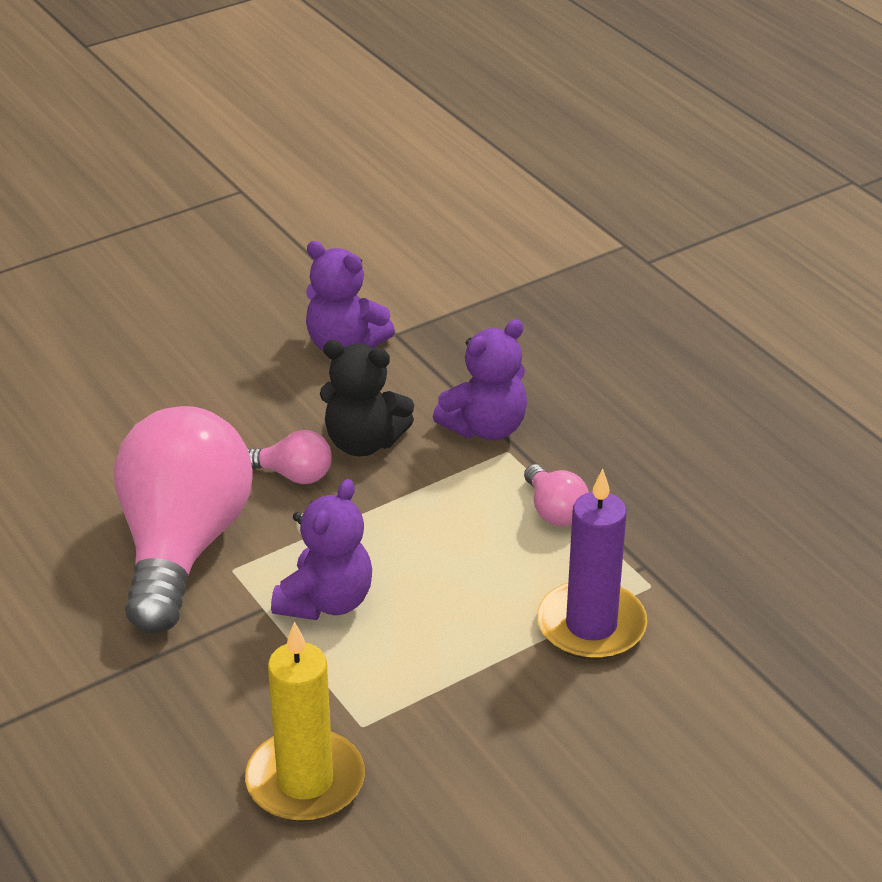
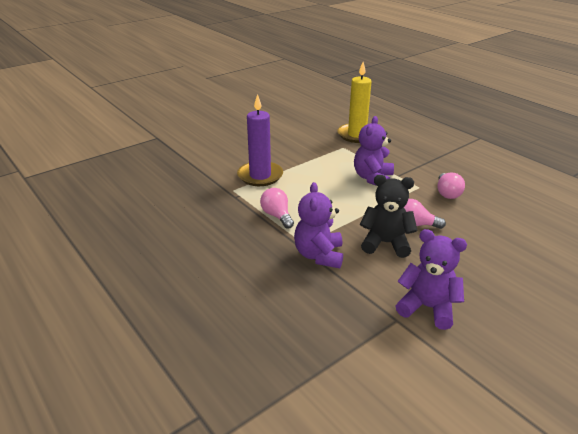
camera: 175 degrees right, 5 degrees down
pink light bulb [114,406,252,634] -> pink light bulb [438,172,465,199], size x0.41
purple teddy bear [433,319,527,440] -> purple teddy bear turned 45 degrees counterclockwise [294,182,343,268]

